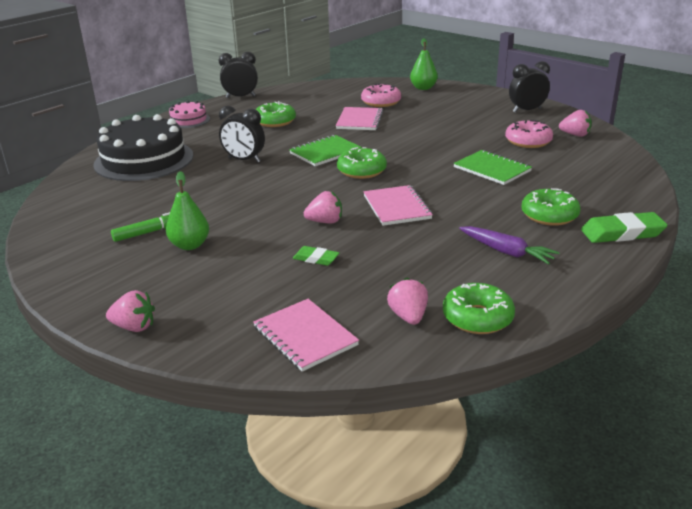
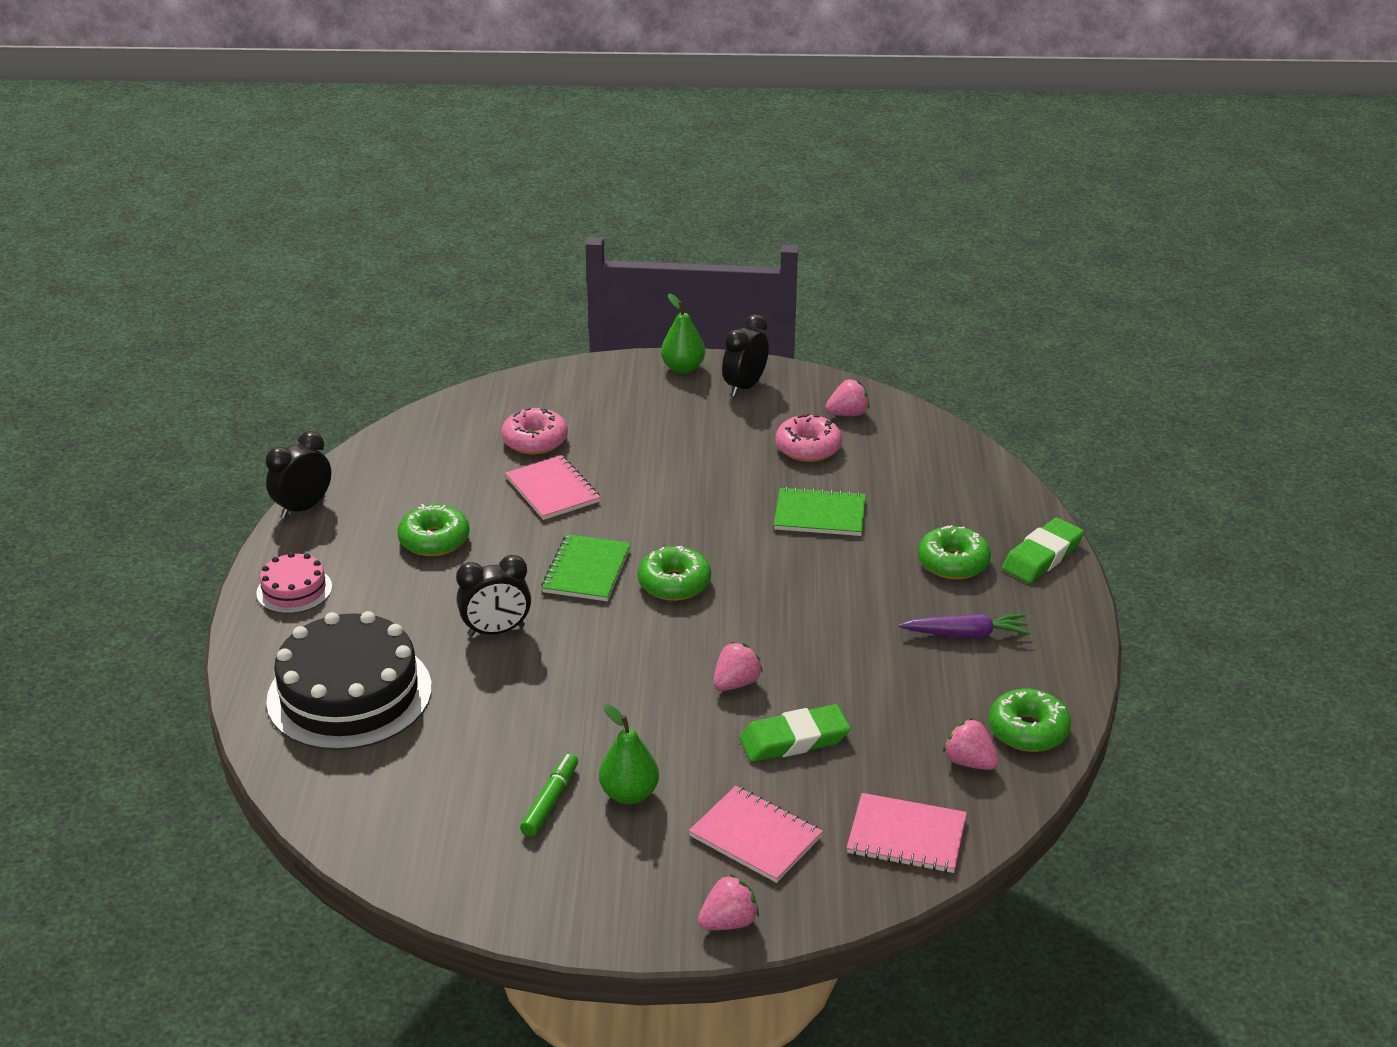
camera: 40 degrees left, 5 degrees up
green eraser [293,246,339,266] -> green eraser [739,704,850,762], size x1.76
pink notebook [363,185,433,226] -> pink notebook moved to [689,786,823,883]
green pear [410,38,438,90] -> green pear moved to [661,293,705,373]

